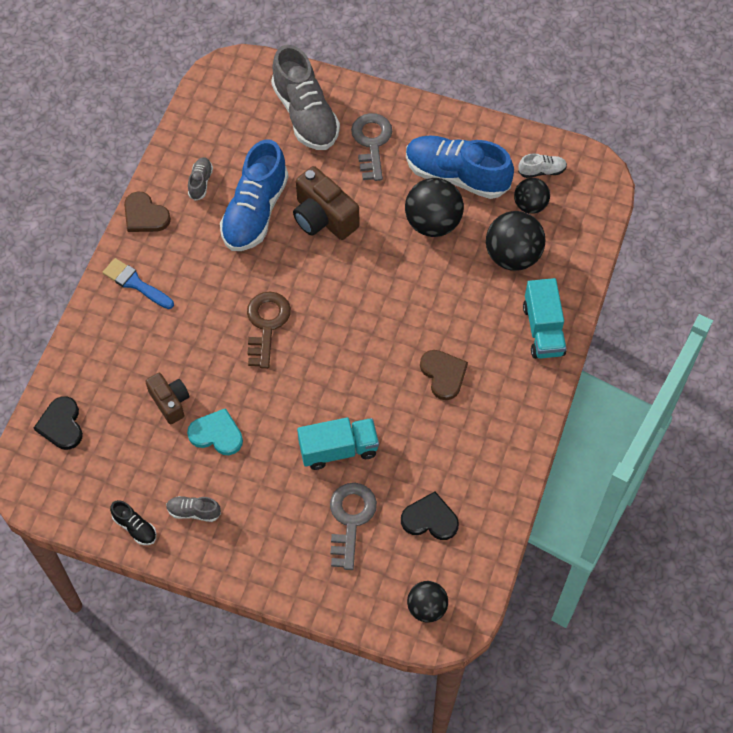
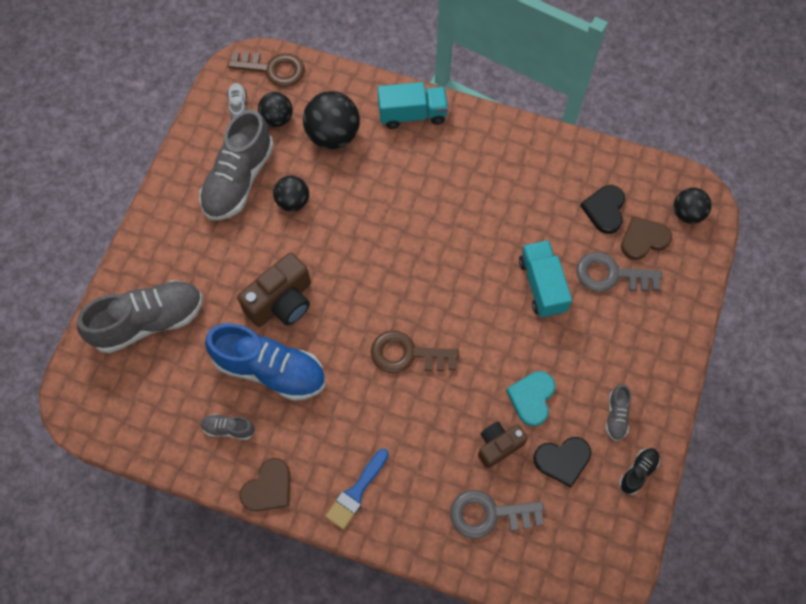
camera: 90 degrees left, 5 degrees up
black heart [34,396,83,450] -> black heart moved to [533,437,591,487]
grey key [351,113,392,181] -> grey key moved to [450,490,544,539]
black ball [405,178,464,237] -> black ball [273,176,309,212], size x0.62
blue shoe [406,135,514,199] -> grey shoe [199,109,274,220]
brown heart [420,350,468,400] -> brown heart moved to [621,216,672,260]
none -> brown key [228,51,305,87]

